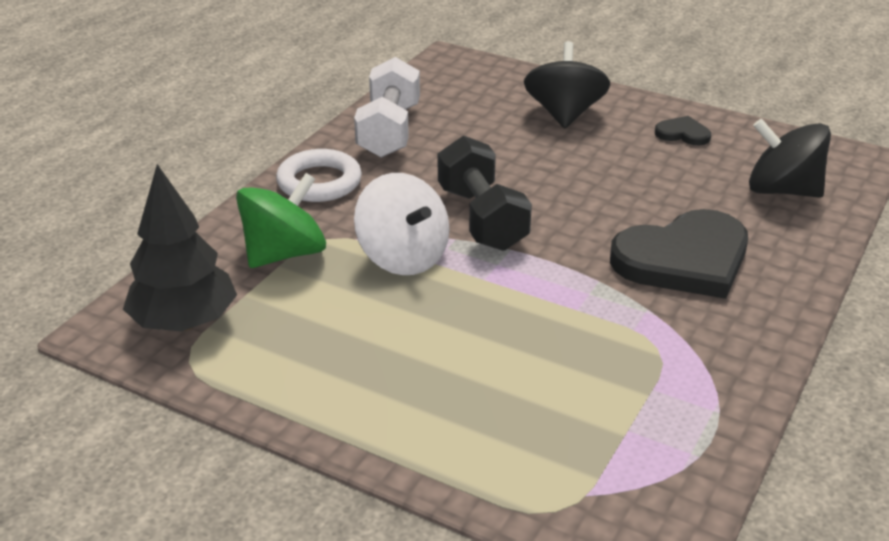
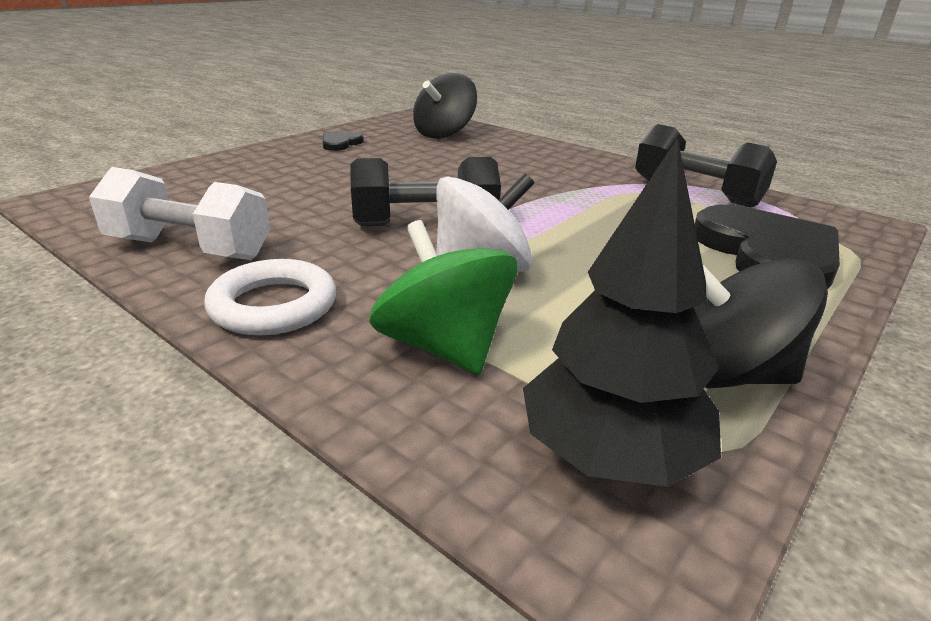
camera: 80 degrees left, 5 degrees down
black spinning top [524,41,610,128] -> black spinning top moved to [693,258,828,388]
black heart [610,209,748,299] -> black heart moved to [695,205,840,290]
none -> black dumbbell [635,124,777,208]

